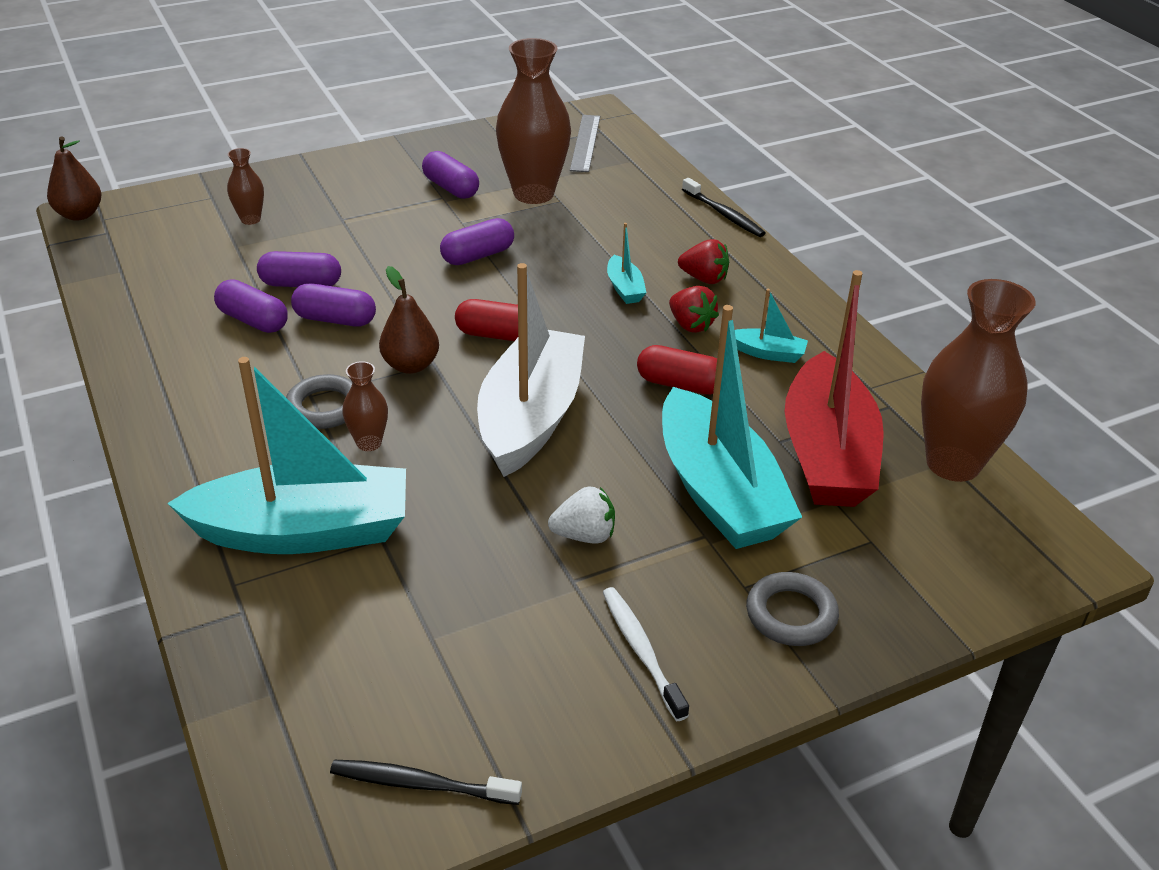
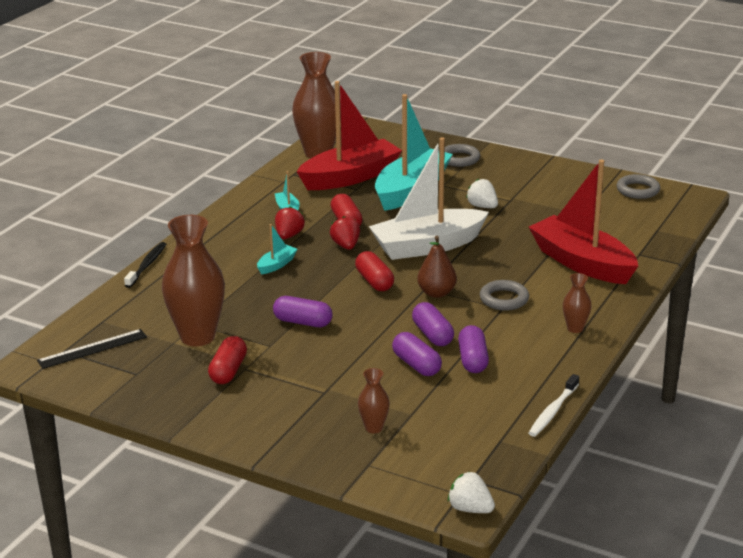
camera: 125 degrees left, 10 degrees down
brown pear [47,136,101,221] -> white strawberry [448,472,495,513]
turquoise boat [167,357,406,554] -> red boat [529,160,638,284]
black toothbrush [330,760,522,805] -> grey ring [617,174,660,199]
brown vase [342,361,388,451] -> brown vase moved to [563,273,592,333]
purple capsule [422,151,479,199] -> red capsule [208,336,247,384]
grey ruler [570,115,600,172] -> black ruler [37,329,147,369]
white toothbrush [603,587,689,721] -> white toothbrush moved to [529,374,579,437]
red strawberry [678,239,729,284] -> red strawberry moved to [330,216,360,250]

